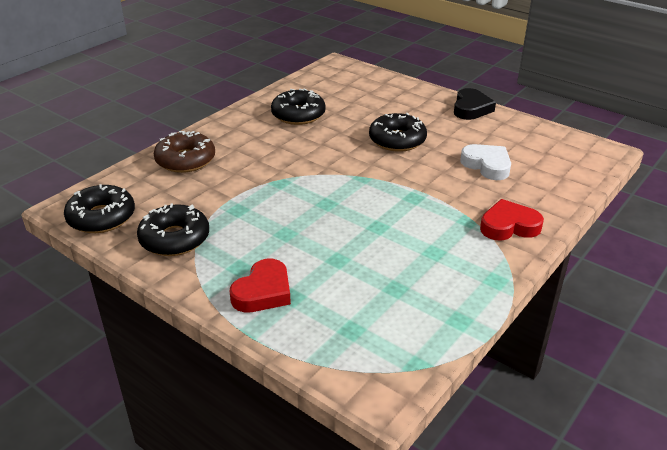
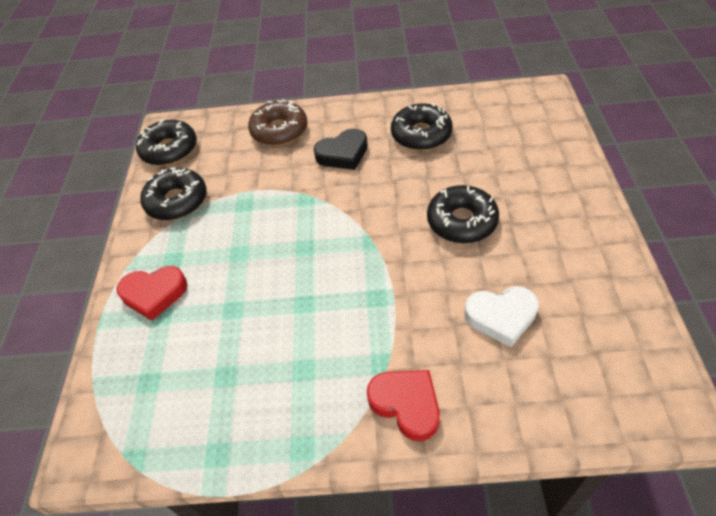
camera: 55 degrees right, 15 degrees up
black heart [454,88,496,120] -> black heart moved to [314,129,368,170]
white heart [460,144,511,180] -> white heart turned 75 degrees clockwise [464,286,539,347]

